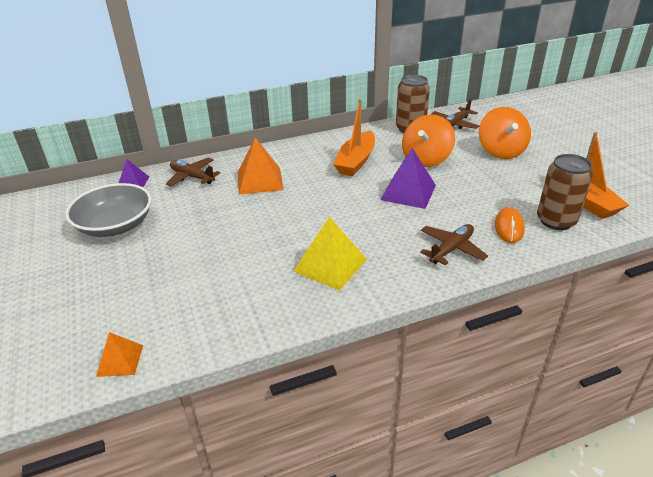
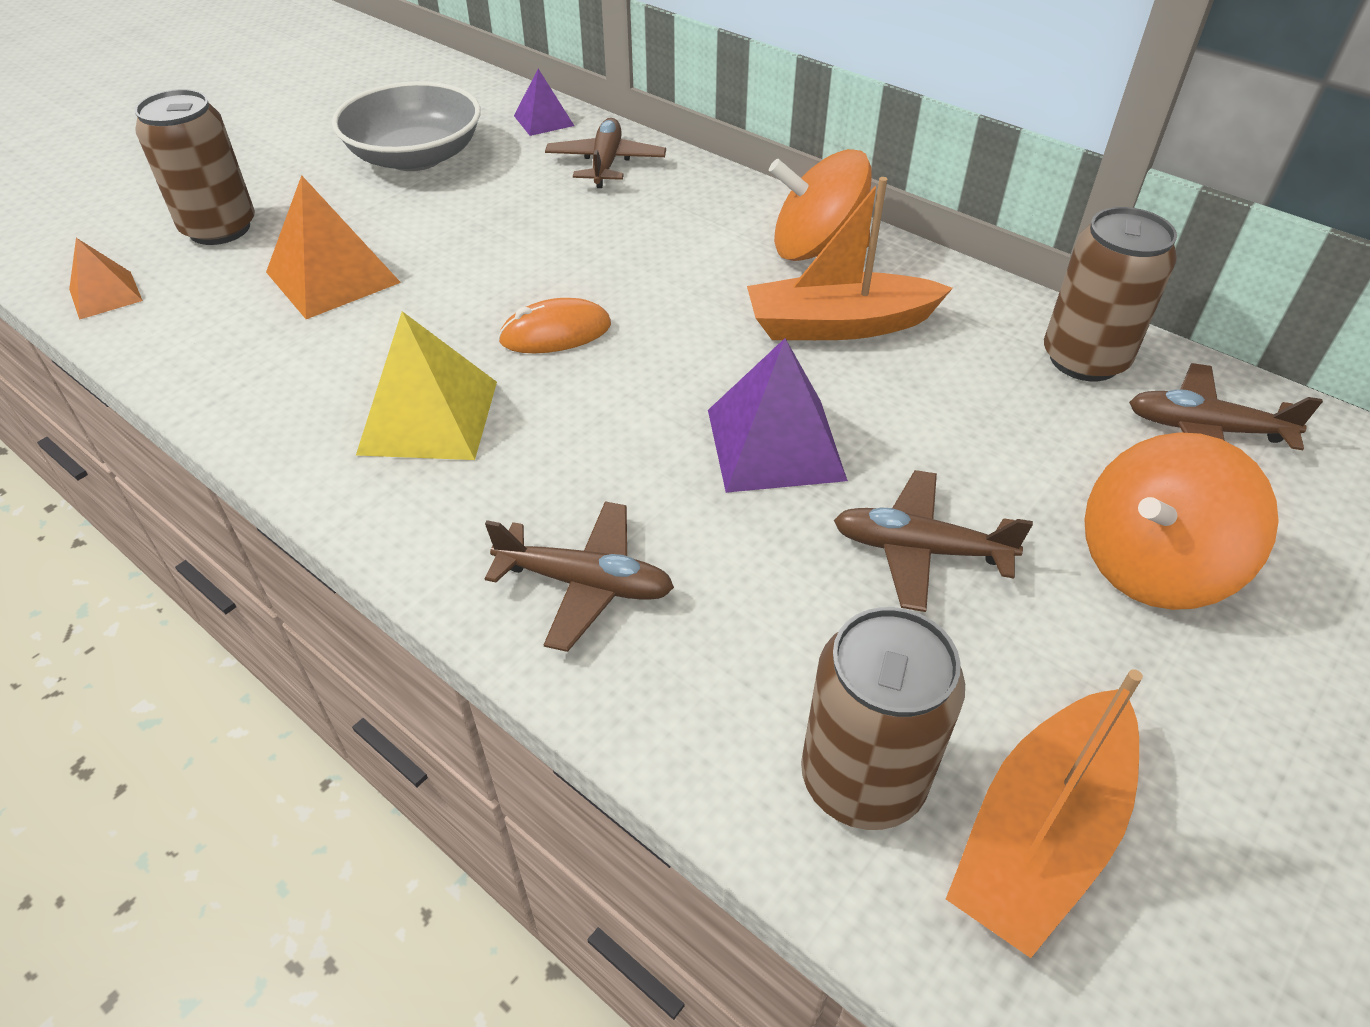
camera: 60 degrees right, 10 degrees up
orange pyramid [238,137,284,195] -> orange pyramid moved to [266,175,401,319]
orange spinning top [402,114,455,167] -> orange spinning top moved to [769,149,872,261]
orange mouse [495,207,525,243] -> orange mouse moved to [498,298,611,353]
none -> brown can [134,89,255,245]
none -> brown plane [834,470,1033,612]

